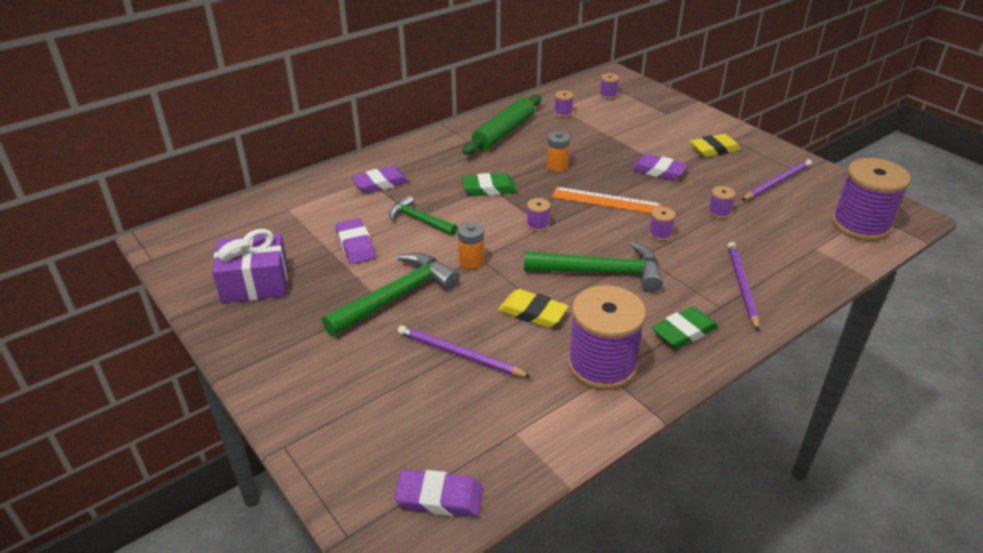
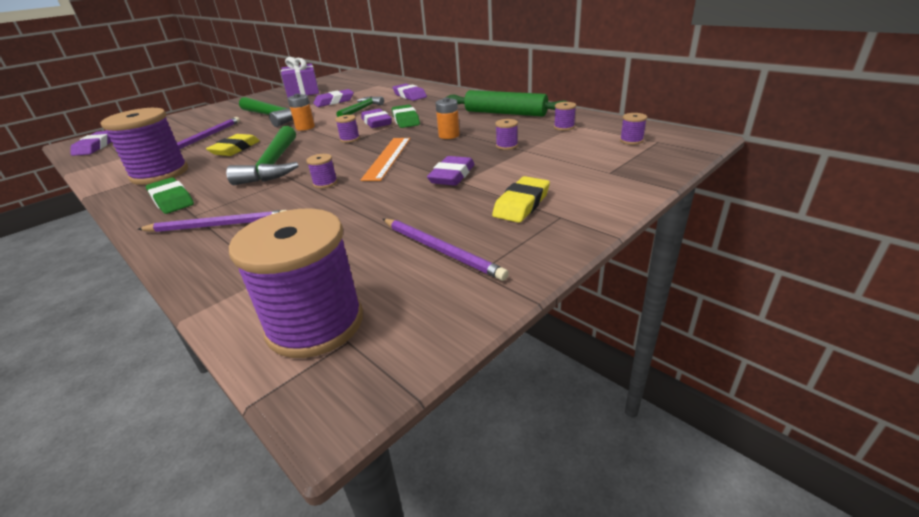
camera: 85 degrees right, 5 degrees down
yellow eraser [689,134,741,157] -> yellow eraser turned 60 degrees clockwise [492,176,550,223]
purple spool [708,186,735,219] -> purple spool moved to [495,119,518,150]
none -> purple eraser [361,109,392,128]

